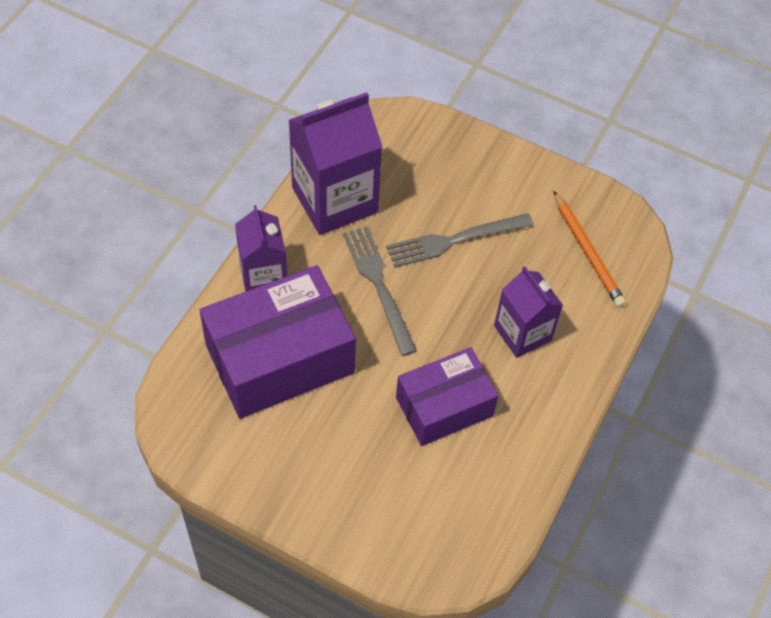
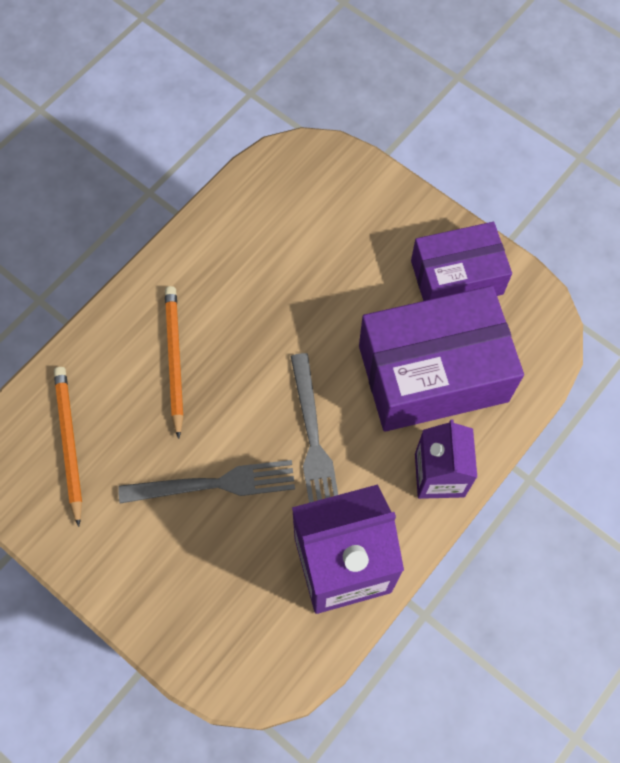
camera: 165 degrees left, 10 degrees up
purple box [396,347,499,446] -> purple box moved to [411,222,512,301]
purple carton [494,266,563,358] -> orange pencil [165,286,184,439]

